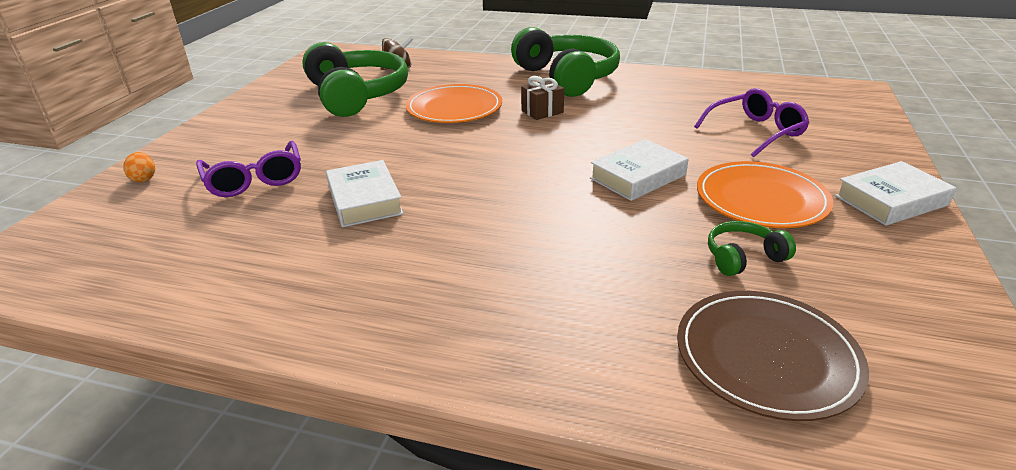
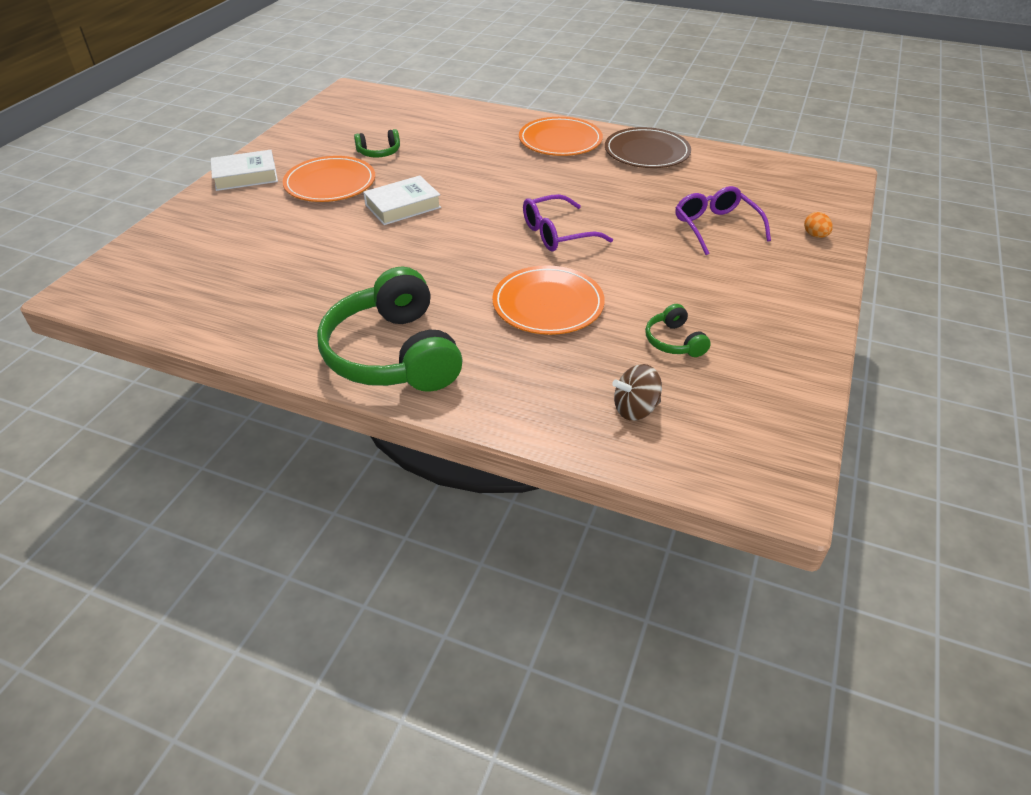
camera: 175 degrees left, 10 degrees up
green headphones [302,42,408,117] -> green headphones [645,304,711,357], size x0.44
white book [326,160,404,227] -> none
brown gift [521,76,564,120] -> none
brown plate [677,291,869,421] -> brown plate moved to [605,127,691,168]
purple glasses [694,88,809,157] -> purple glasses moved to [523,194,613,251]
none -> orange plate [519,117,603,156]

